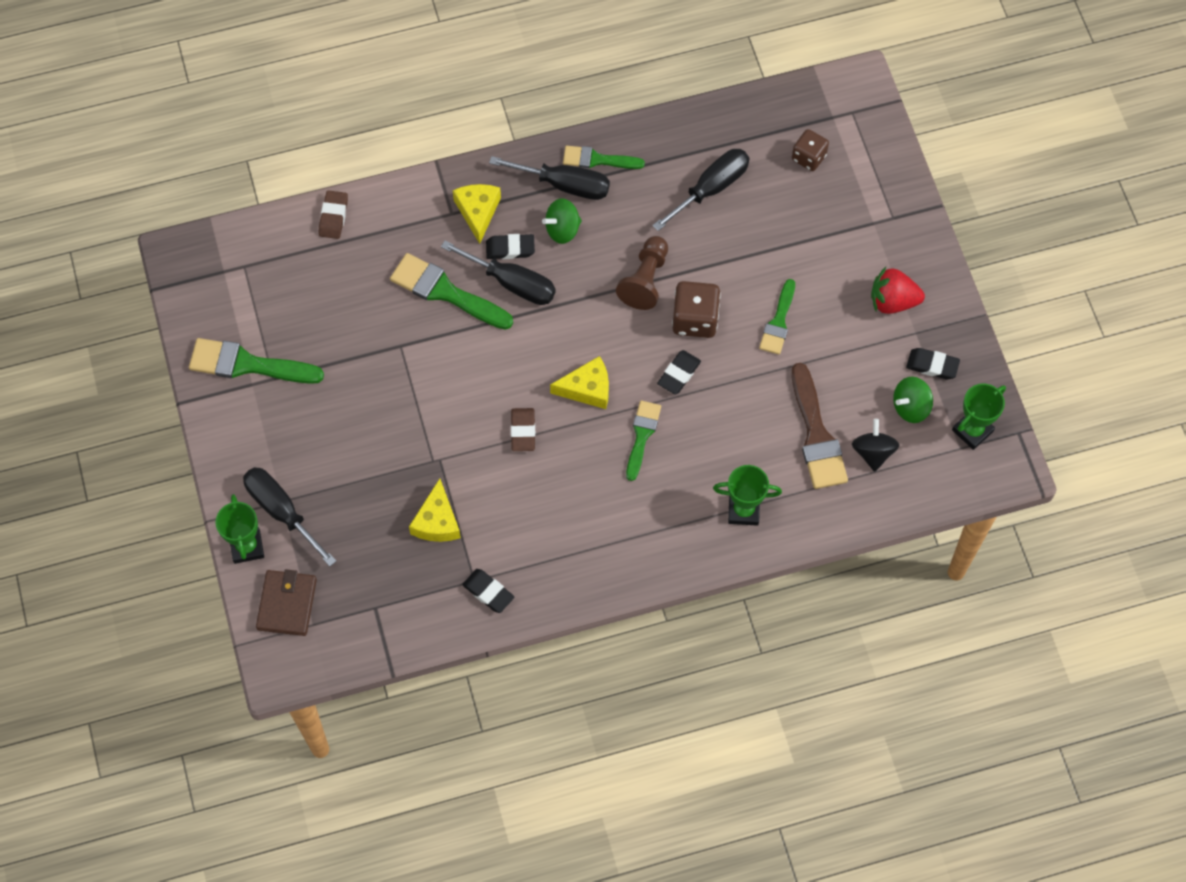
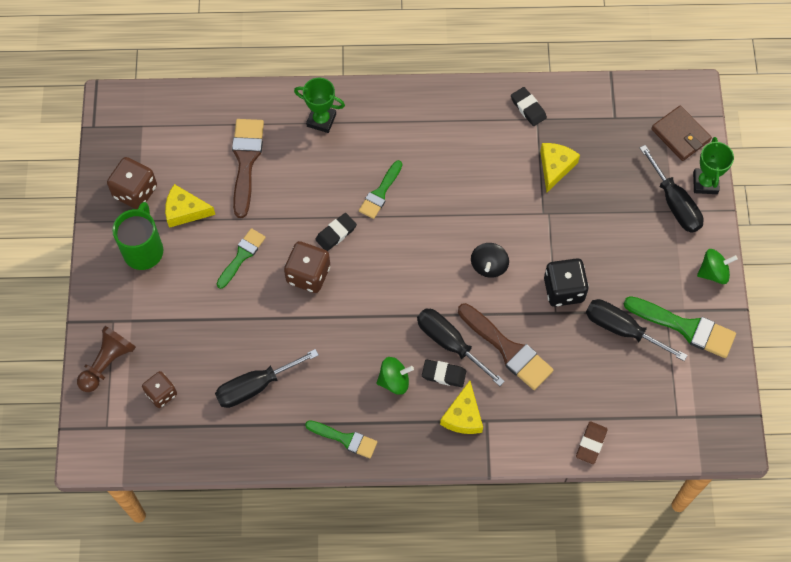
camera: 165 degrees left, 0 degrees up
brown wallet [256,569,317,636] -> brown wallet turned 60 degrees counterclockwise [651,106,712,161]
green brush [390,253,513,330] -> brown brush [458,303,554,390]
black screwdriver [489,156,610,200] -> black screwdriver moved to [586,299,688,361]
brown eraser [511,408,535,451] -> none
yellow cheese [550,356,609,409] -> yellow cheese moved to [165,184,215,228]
brown pawn [616,236,668,310] -> brown pawn moved to [77,326,136,392]
black spinning top [852,419,899,472] -> black spinning top moved to [471,243,509,278]
red strawberry [871,267,925,314] -> green mug [112,202,163,270]
green spinning top [893,377,933,423] -> green spinning top moved to [697,249,738,284]
black eraser [906,348,960,379] -> brown dice [107,157,157,209]
green trophy [952,384,1006,450] -> none
none -> black dice [544,258,589,307]

